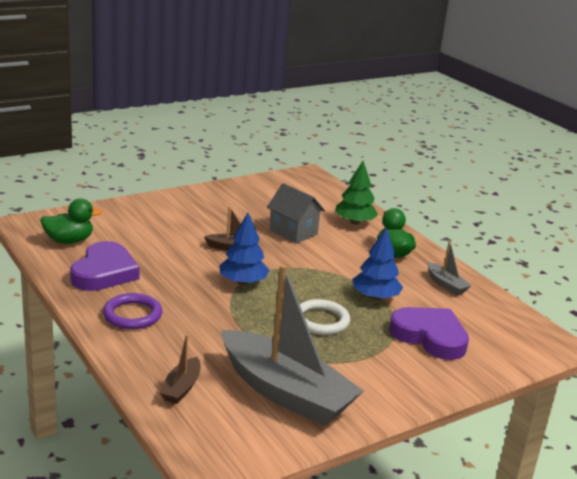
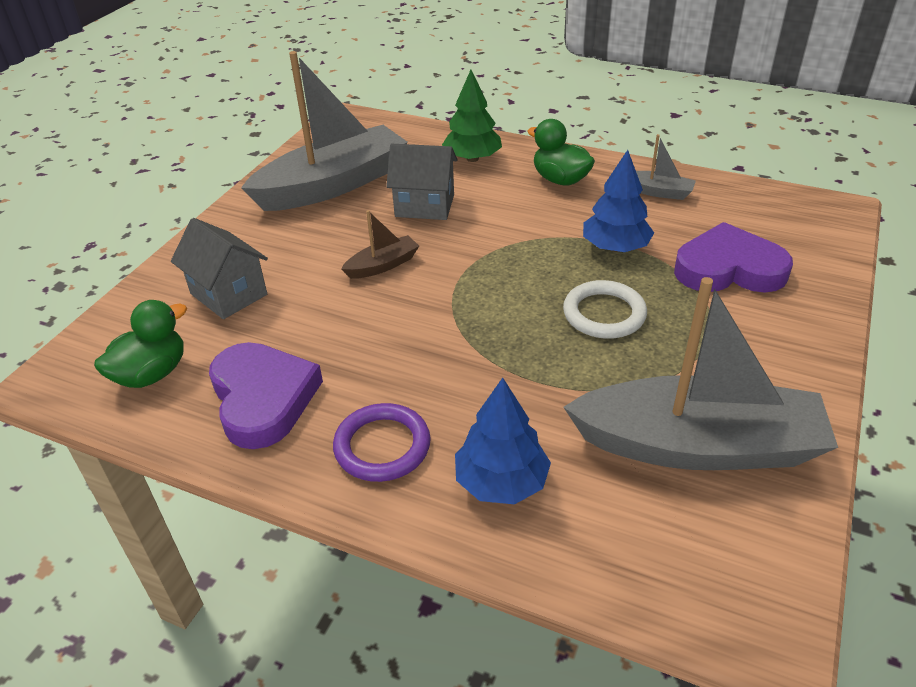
camera: 30 degrees left, 15 degrees up
brown boat [160,334,201,404] -> none
blue tree [219,213,269,285] -> blue tree moved to [455,378,551,504]
none -> grey house [171,218,268,319]
none -> grey boat [241,51,408,211]

